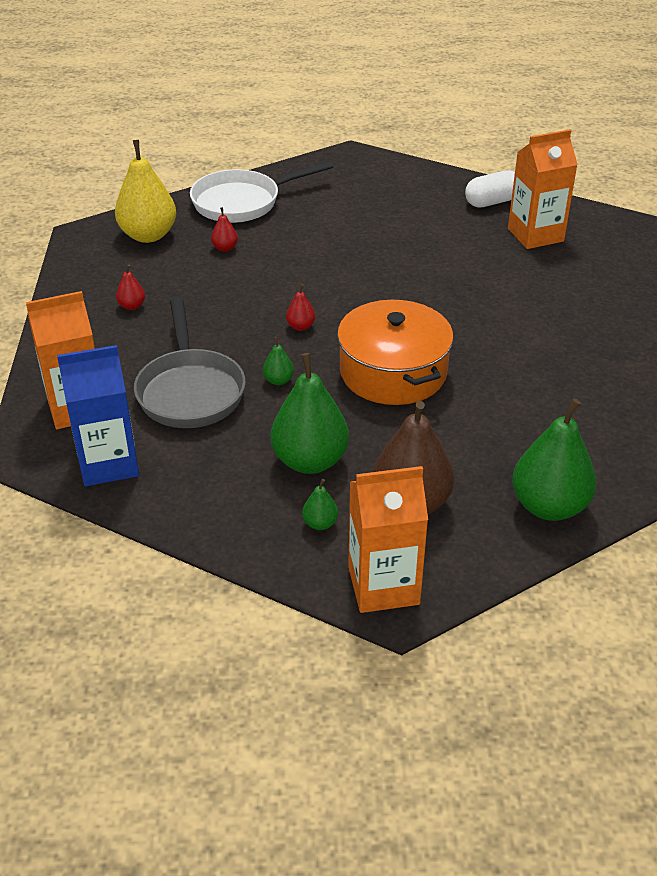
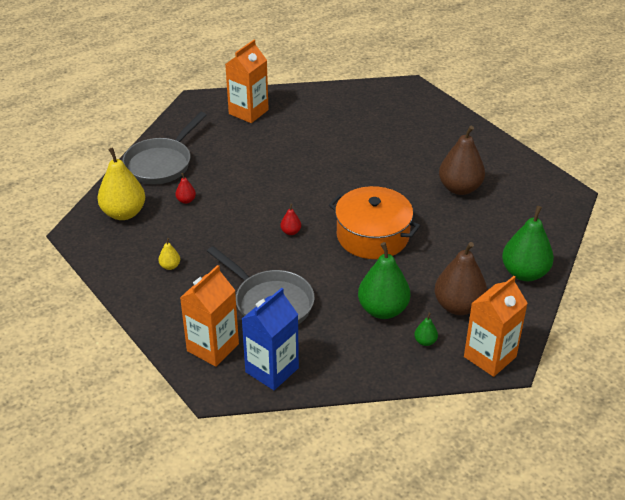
camera: 35 degrees left, 0 degrees up
red pear [116,264,145,310] -> yellow pear [158,238,180,270]
white pan [190,161,333,223] -> grey pan [122,112,207,184]
green pear [263,337,294,385] -> none
white capsule [465,170,515,207] -> none
orange carton [508,129,578,249] -> orange carton moved to [225,40,269,123]
none -> brown pear [439,126,485,195]

